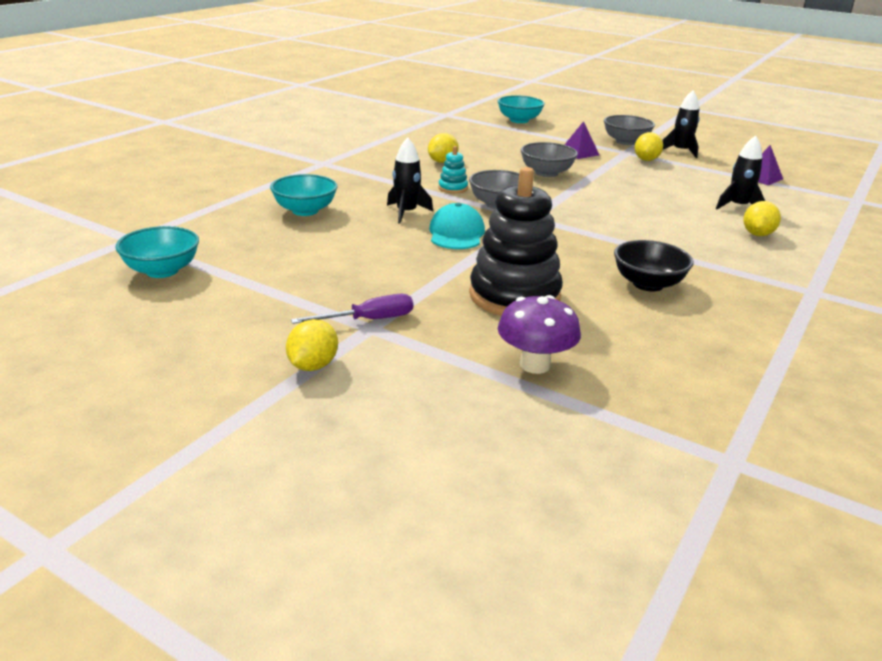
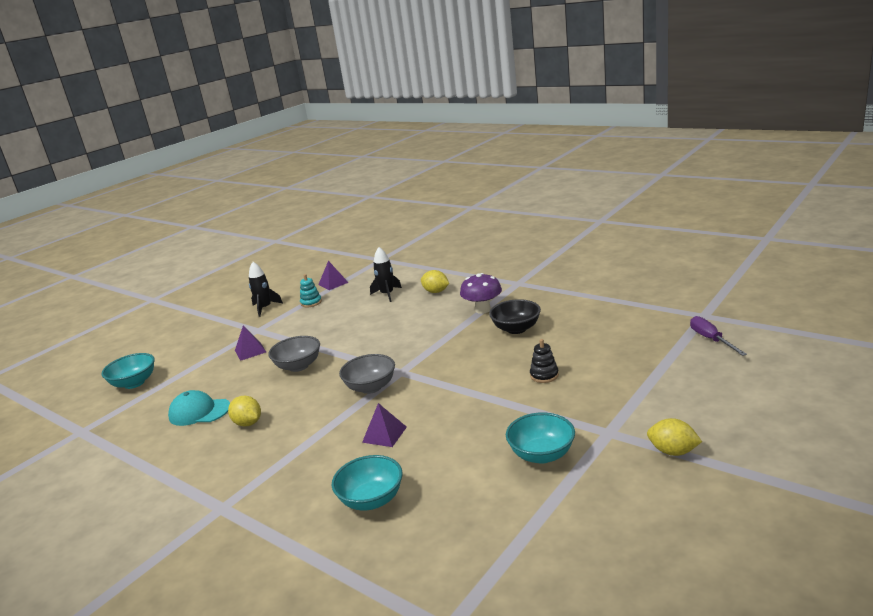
camera: 80 degrees left, 5 degrees down
turquoise bowl [116,226,199,278] -> turquoise bowl moved to [506,413,575,464]
purple screwdriver [291,294,413,324] -> purple screwdriver moved to [690,316,747,356]
black rocket [387,137,433,224] -> purple pyramid [362,403,407,447]
turquoise cap [429,203,485,249] -> turquoise cap moved to [168,390,230,426]
turquoise stacking toy [438,146,468,193] -> turquoise stacking toy moved to [300,274,322,307]
black stacking toy [469,167,563,316] -> black stacking toy [530,339,559,383], size x0.43
purple mushroom [498,295,581,374] -> purple mushroom moved to [460,273,502,314]
grey bowl [604,115,655,145] -> none
yellow lemon [634,132,663,161] -> none

